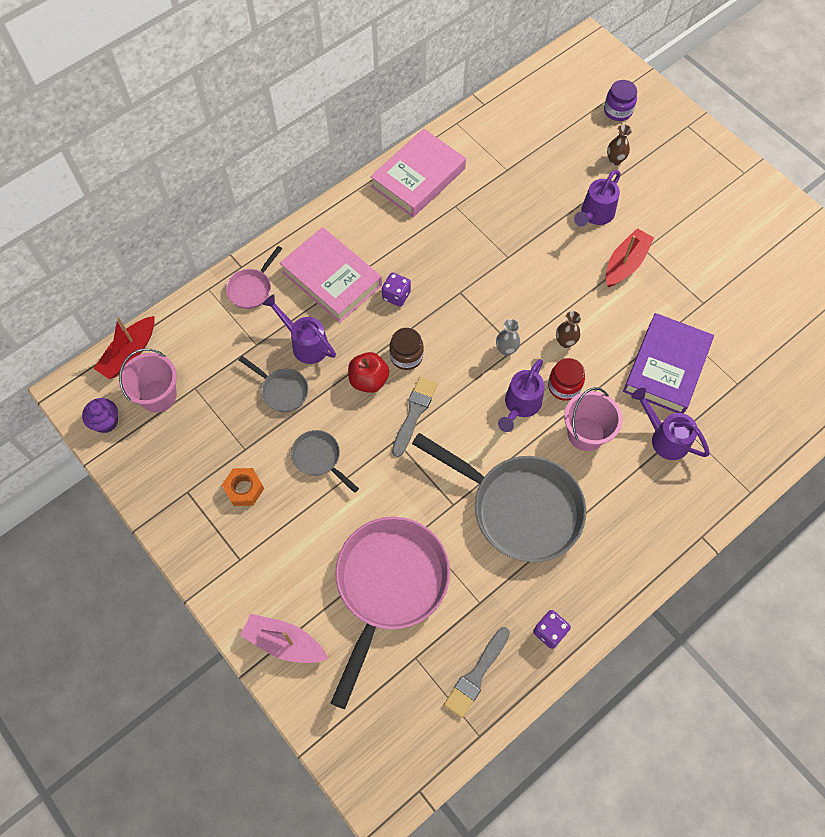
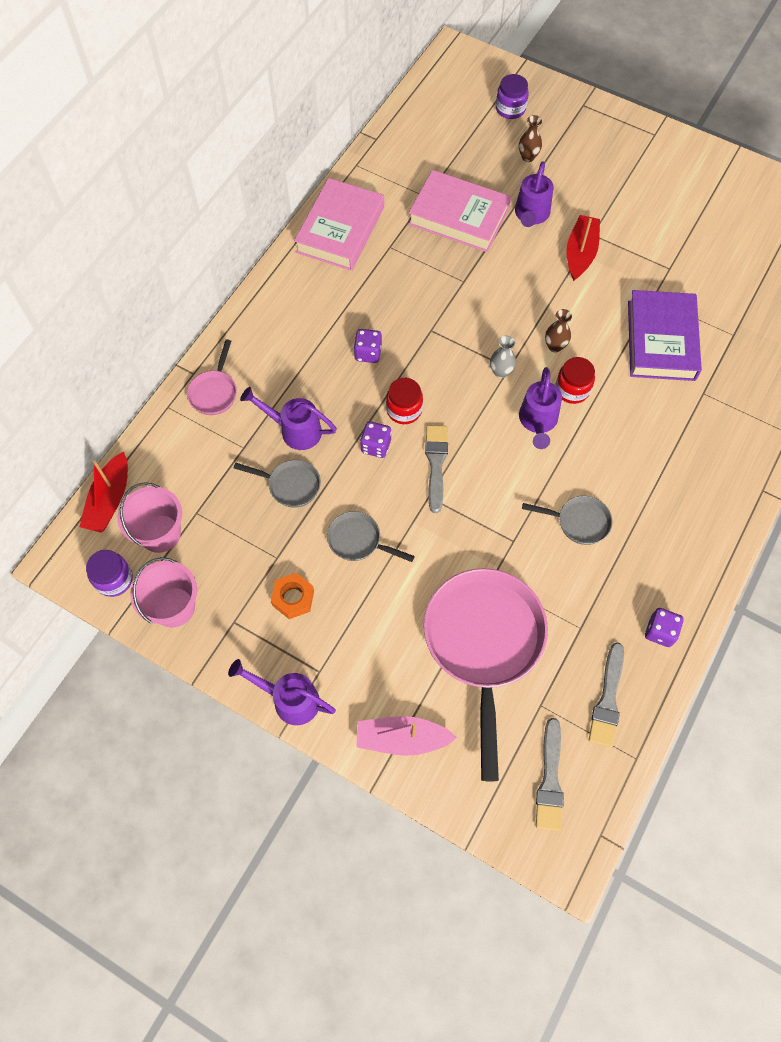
camera: 20 degrees left, 0 degrees up
purple cupcake [82,398,118,433] -> purple jar [86,550,133,597]
pink book [280,227,382,323] -> pink book moved to [408,170,511,252]
red apple [348,352,389,393] -> purple dice [360,421,392,458]
brown jar [389,328,424,370] -> red jar [386,378,423,424]
grey pan [412,433,586,562] -> grey pan [522,496,612,545], size x0.45
pink bucket [564,387,623,451] -> pink bucket moved to [130,557,197,627]
purple watering can [631,388,710,460] -> purple watering can moved to [228,659,336,725]
none -> grey brush [536,718,564,831]

